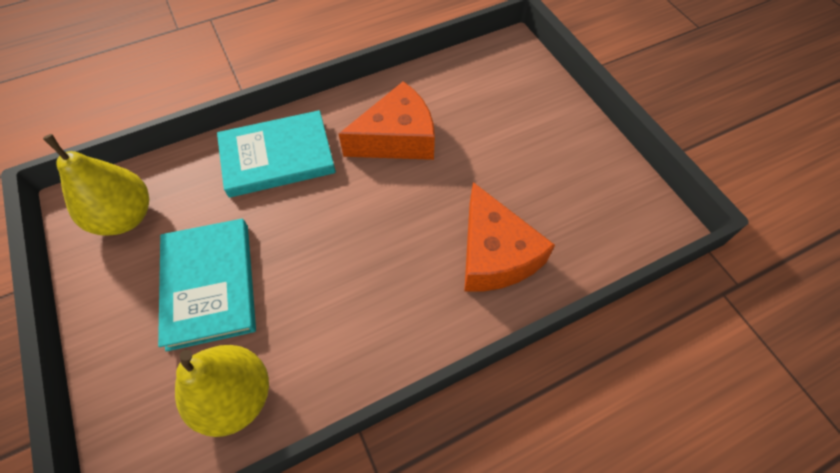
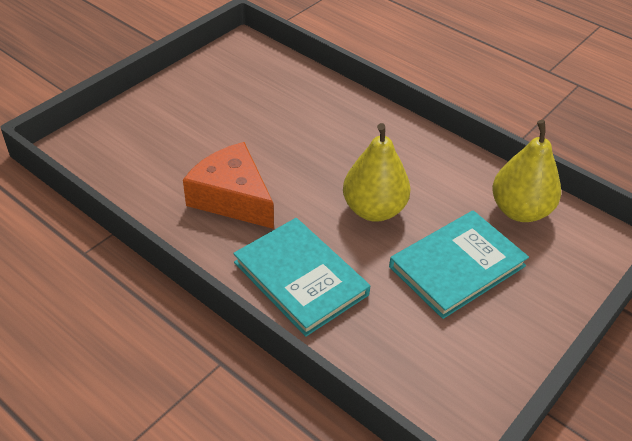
camera: 115 degrees left, 15 degrees down
yellow pear [43,134,149,236] -> yellow pear moved to [343,123,411,222]
orange cheese [464,182,555,292] -> none

